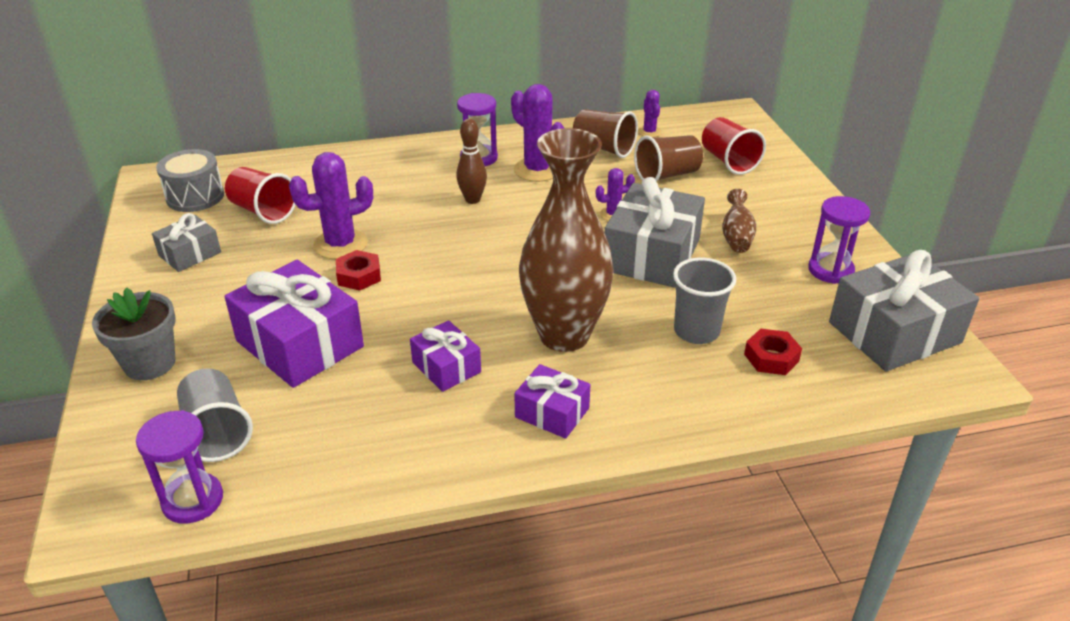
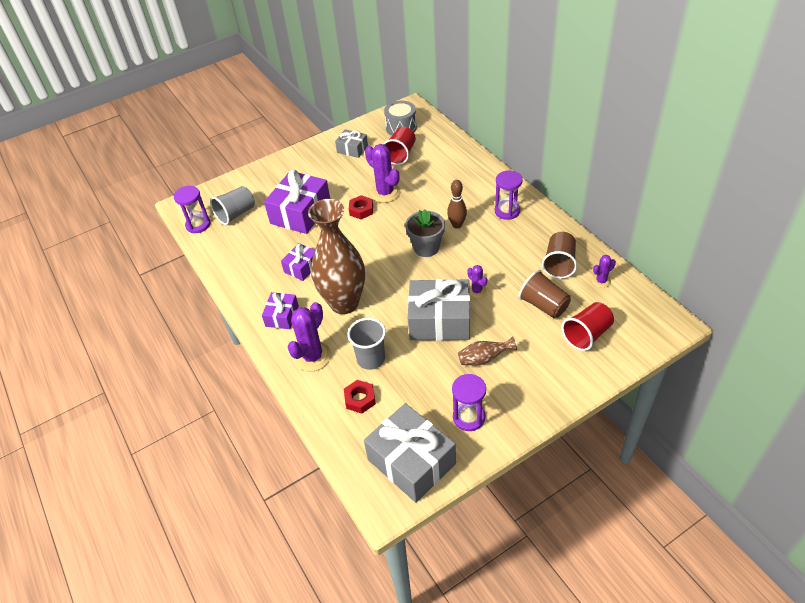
camera: 75 degrees right, 10 degrees up
grey flower pot [92,287,176,380] -> grey flower pot moved to [405,209,445,257]
purple cactus [511,84,564,182] -> purple cactus moved to [288,302,331,371]

